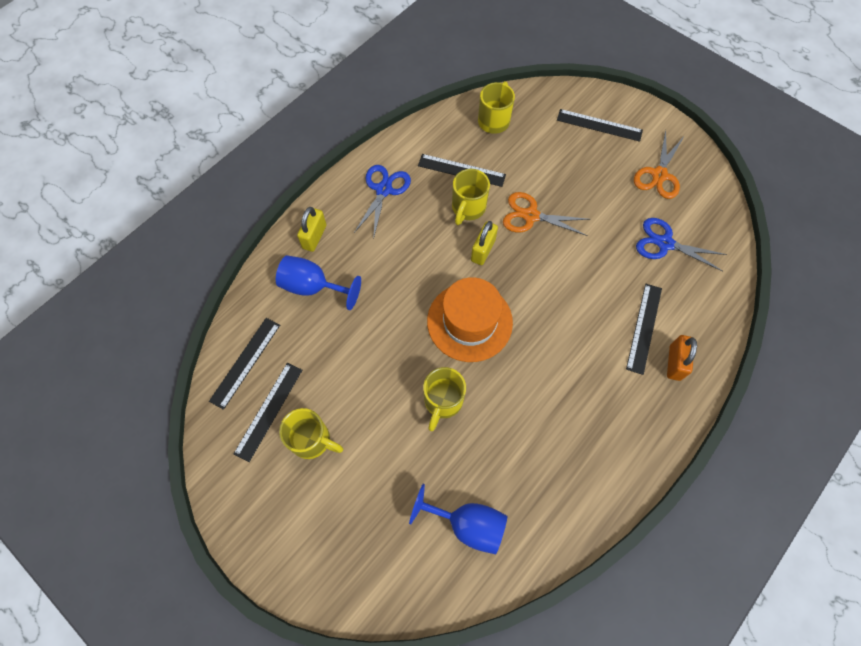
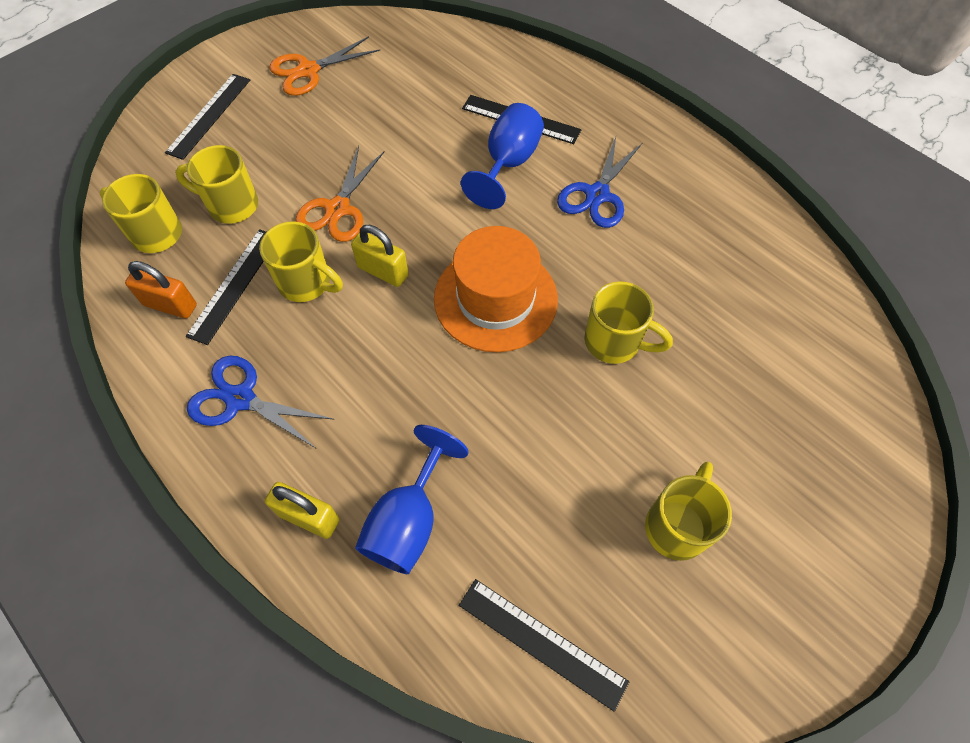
camera: 85 degrees left, 5 degrees down
black ruler [234,363,302,462] -> none
blue goblet [409,484,507,554] -> blue goblet moved to [461,103,544,209]
orange scissors [634,130,684,199] -> orange scissors turned 120 degrees clockwise [269,36,380,96]
blue scissors [636,218,727,272] -> blue scissors moved to [557,137,642,228]
orange padlock [667,335,697,381] -> orange padlock moved to [125,261,197,319]
none -> yellow mug [175,145,258,224]

